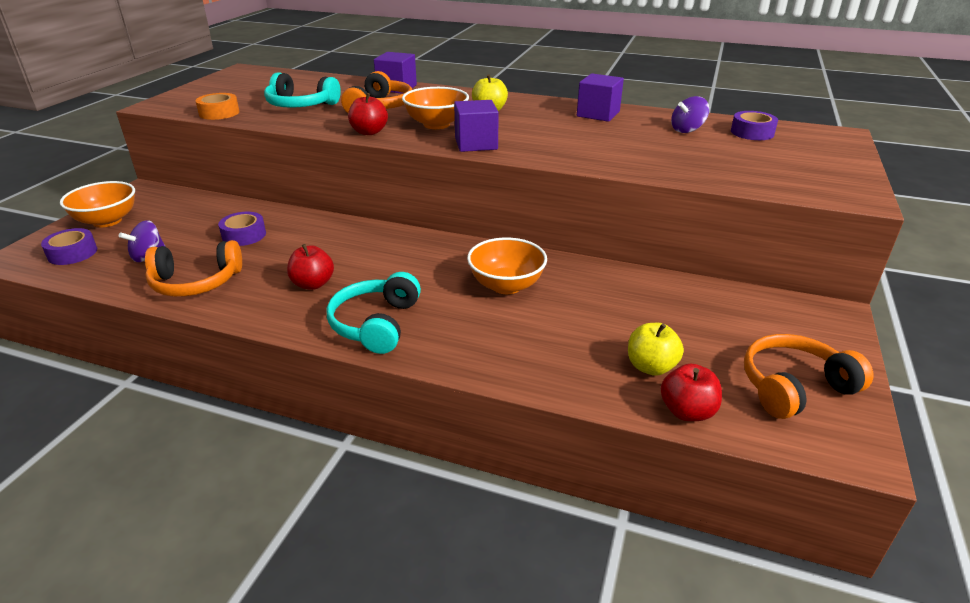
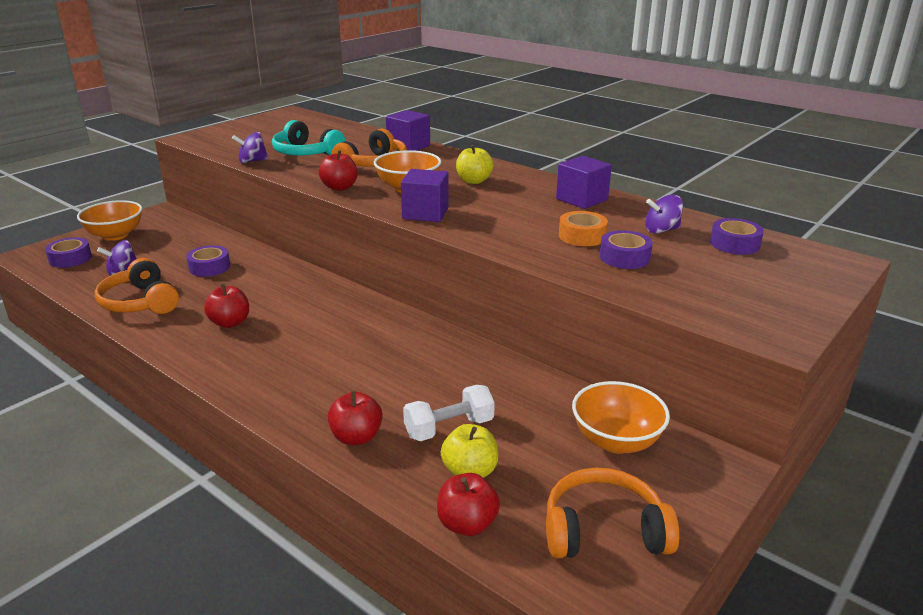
camera: 20 degrees right, 5 degrees down
orange headphones [145,240,242,297] -> orange headphones turned 45 degrees clockwise [95,258,179,314]
orange tape [195,93,240,120] -> orange tape moved to [559,211,608,246]
turquoise headphones [327,272,421,354] -> none
orange bowl [467,238,547,294] -> orange bowl moved to [572,381,670,454]
none -> purple spinning top [232,132,268,163]
none -> red apple [328,391,383,445]
none -> white dumbbell [403,385,495,441]
none -> purple tape [600,230,653,269]

